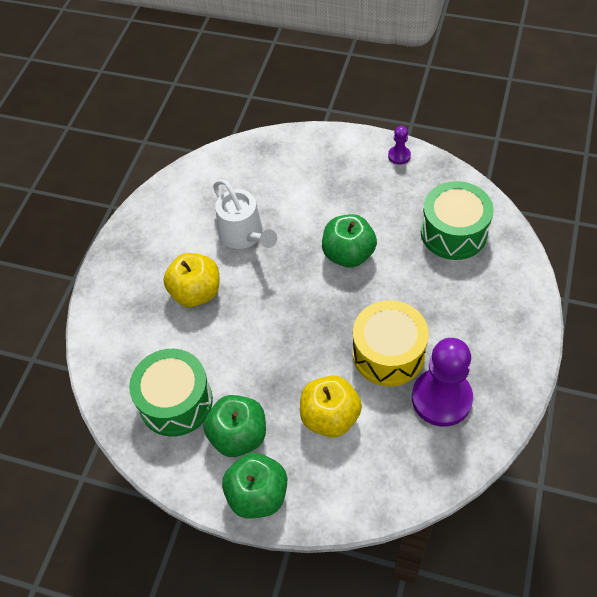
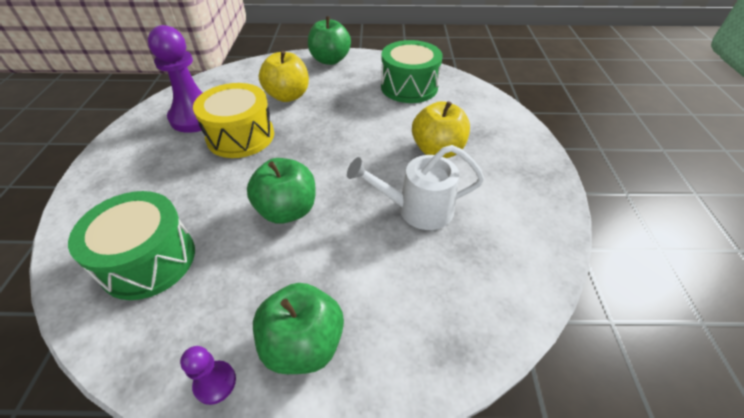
camera: 160 degrees right, 10 degrees down
green apple [204,395,266,457] -> green apple moved to [253,283,344,374]
white watering can [213,179,277,249] -> white watering can turned 45 degrees counterclockwise [347,145,484,230]

